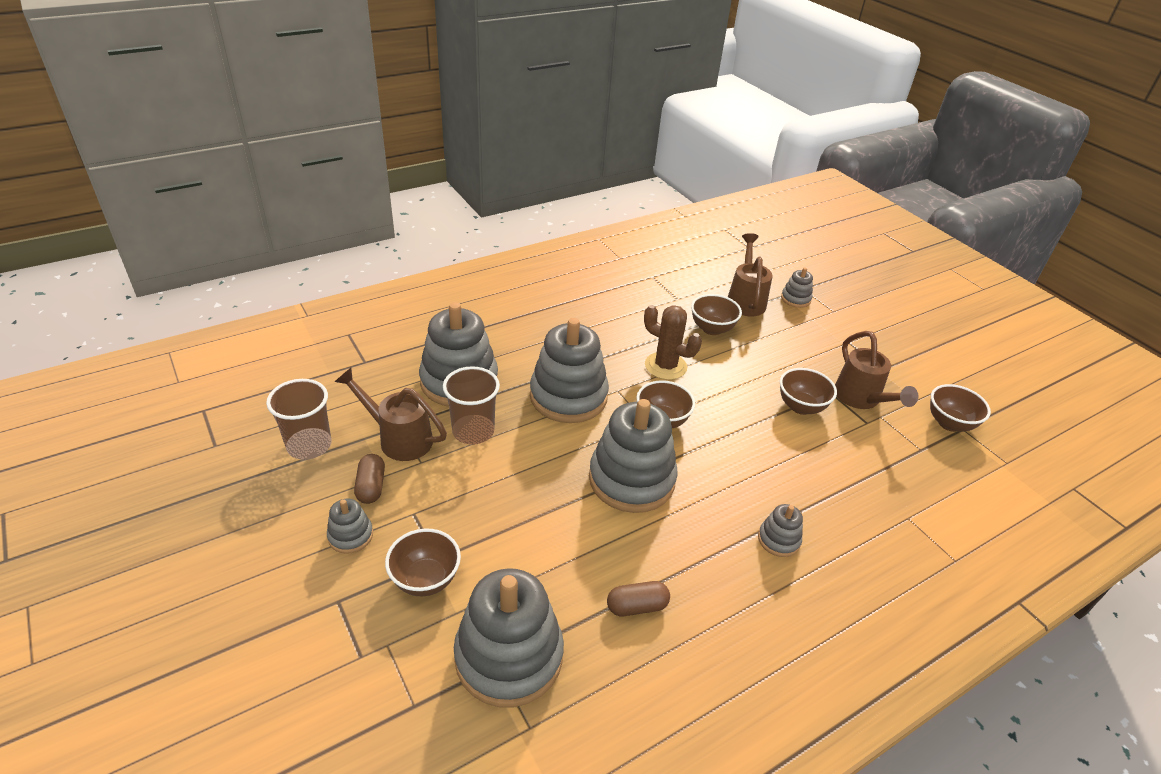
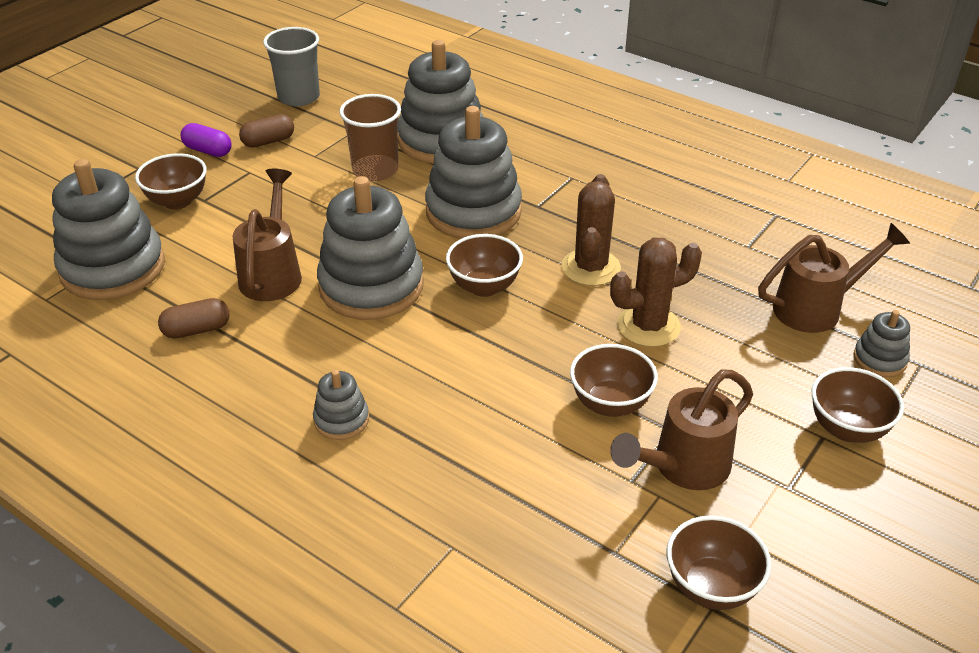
camera: 70 degrees right, 0 degrees up
brown cup [266,379,332,460] -> grey cup [263,27,320,106]
grey stacking toy [327,498,373,554] -> purple capsule [181,123,232,157]
brown watering can [335,368,447,461] -> brown watering can moved to [232,169,302,301]
brown capsule [607,581,670,616] -> brown capsule turned 75 degrees counterclockwise [158,298,230,339]
brown bowl [691,294,742,335] -> brown bowl moved to [812,367,904,443]
none -> brown cactus [610,237,702,347]

